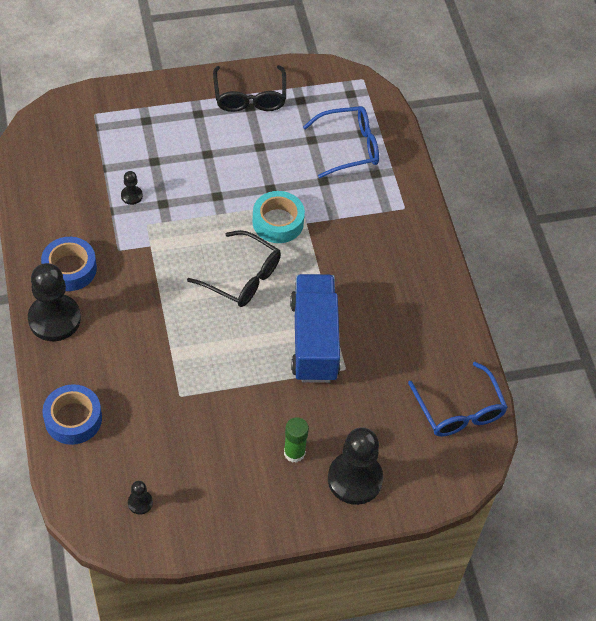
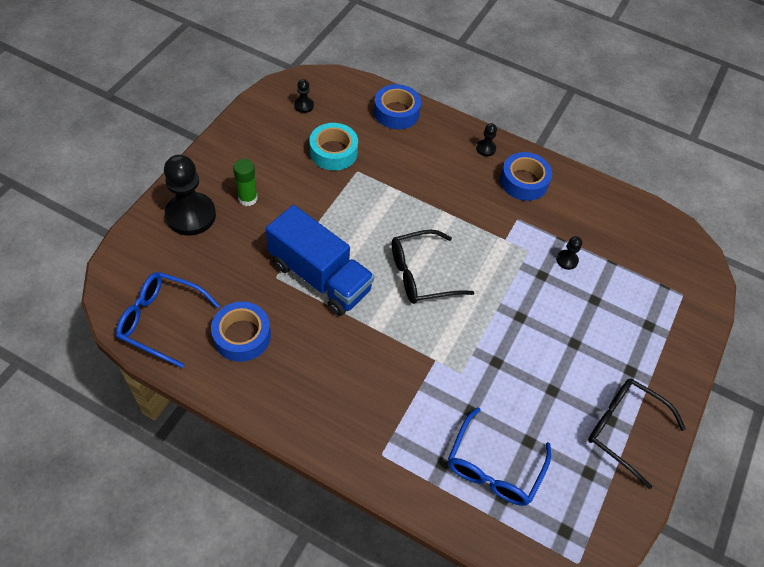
camera: 130 degrees right, 0 degrees up
black pawn [28,263,81,341] -> black pawn [476,123,497,156], size x0.44
turquoise tape [252,191,305,243] -> turquoise tape moved to [309,123,358,171]
none -> blue tape [211,302,271,362]

